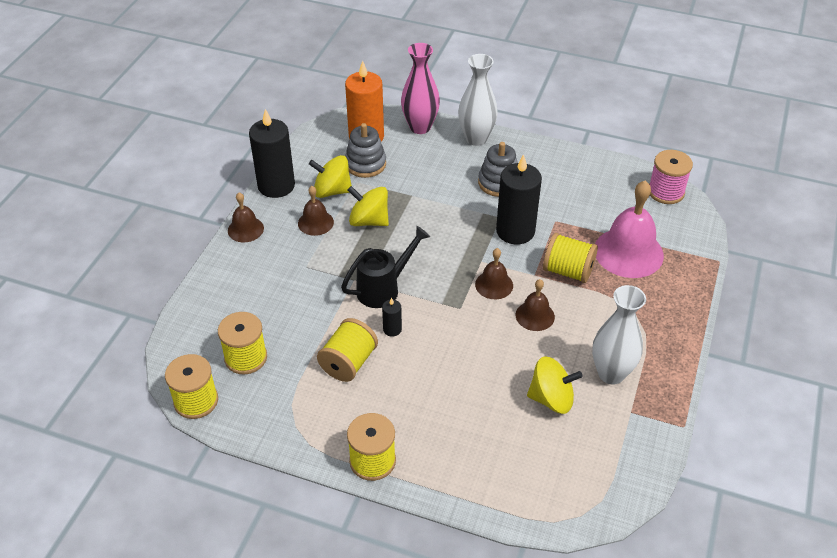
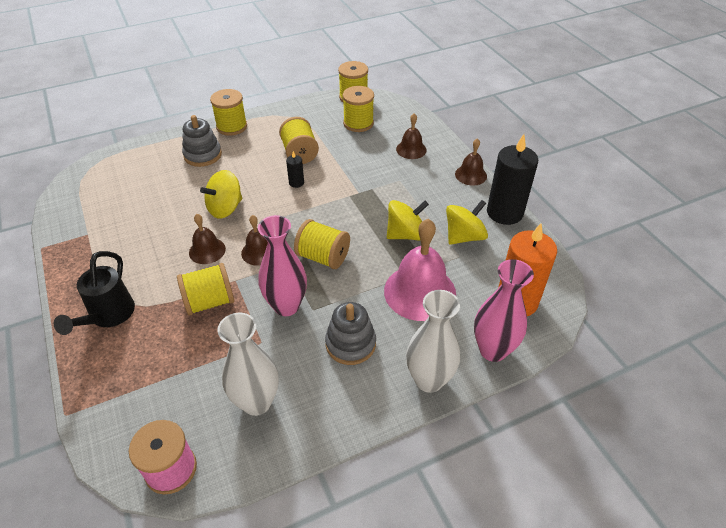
camera: 135 degrees right, 0 degrees up
brown bell [298,186,334,236] -> brown bell moved to [396,113,427,159]
black watering can [341,226,430,308] -> black watering can moved to [54,251,135,335]
grey stacking toy [345,123,386,178] -> grey stacking toy moved to [182,115,222,167]
black candle [496,154,542,244] -> pink vase [258,215,307,316]
yellow spinning top [527,357,583,414] -> yellow spinning top moved to [200,170,242,218]
white vase [592,285,646,385] -> white vase moved to [218,313,279,416]
pink bell [595,181,664,278] -> pink bell moved to [384,219,456,321]
none -> yellow spool [294,219,350,269]

